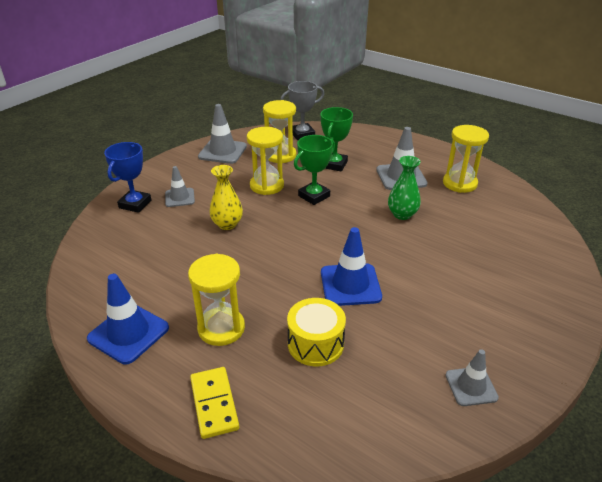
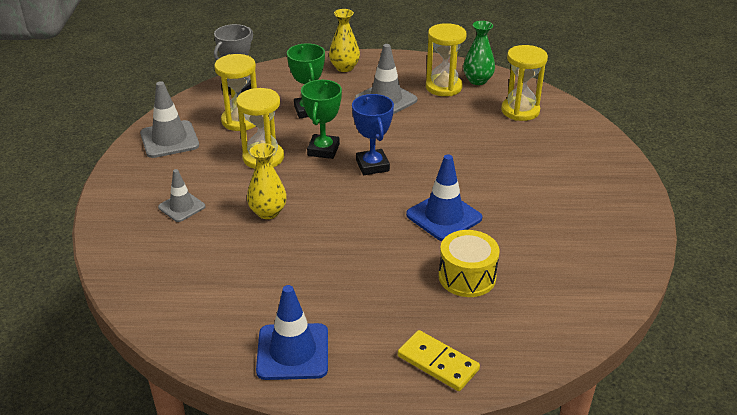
camera: 35 degrees left, 0 degrees up
blue trophy [104,142,151,213] -> blue trophy moved to [352,94,394,175]
yellow hourglass [188,254,245,346] -> yellow hourglass moved to [501,45,548,121]
green vase [388,156,421,220] -> green vase moved to [463,21,495,85]
grey traffic cone [446,349,499,406] -> none
none -> yellow vase [329,9,360,72]

